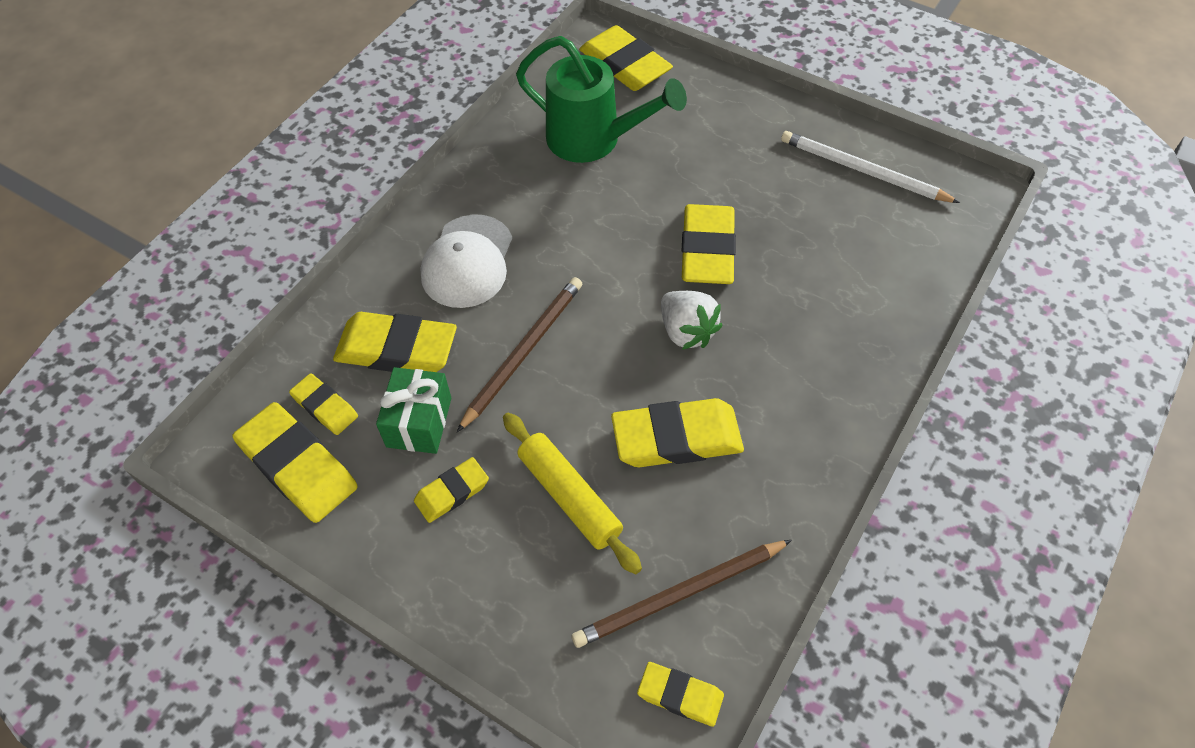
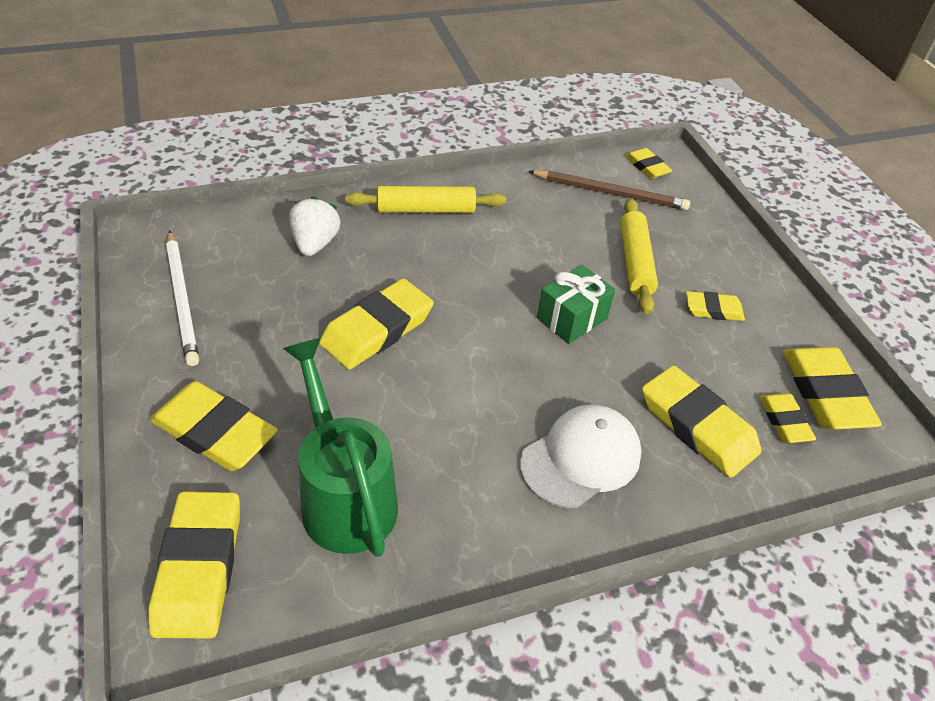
camera: 145 degrees left, 10 degrees down
green gift [376,367,452,454] -> green gift moved to [537,265,615,344]
brown pencil [457,277,582,432] -> none
yellow eraser [611,398,744,467] -> yellow eraser moved to [149,381,278,471]
white strawberry [661,291,723,350] -> white strawberry moved to [289,196,340,256]
none -> yellow rolling pin [345,186,507,213]

